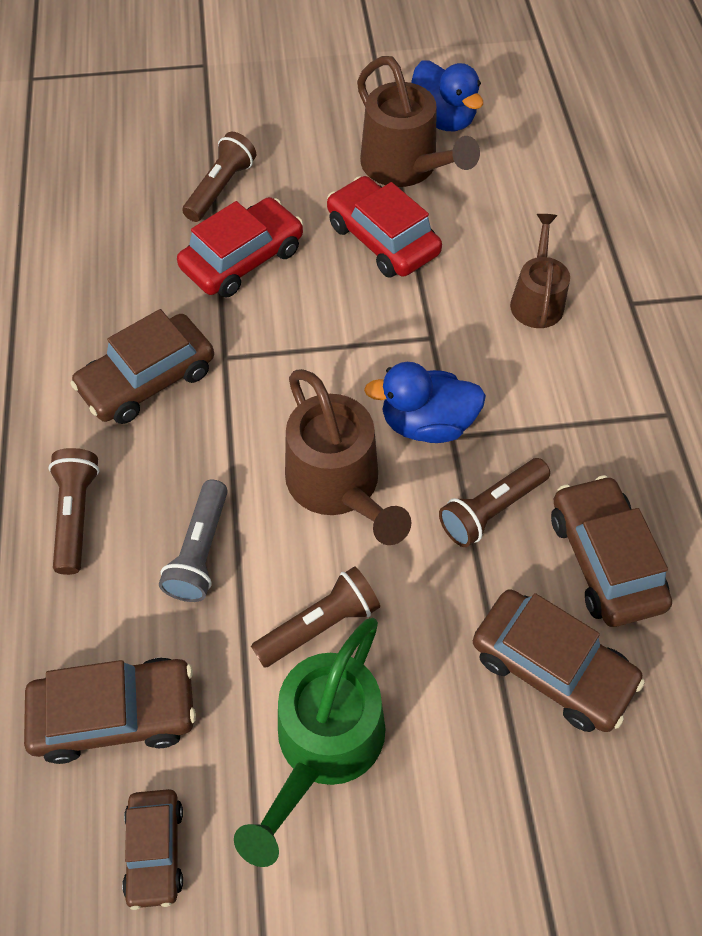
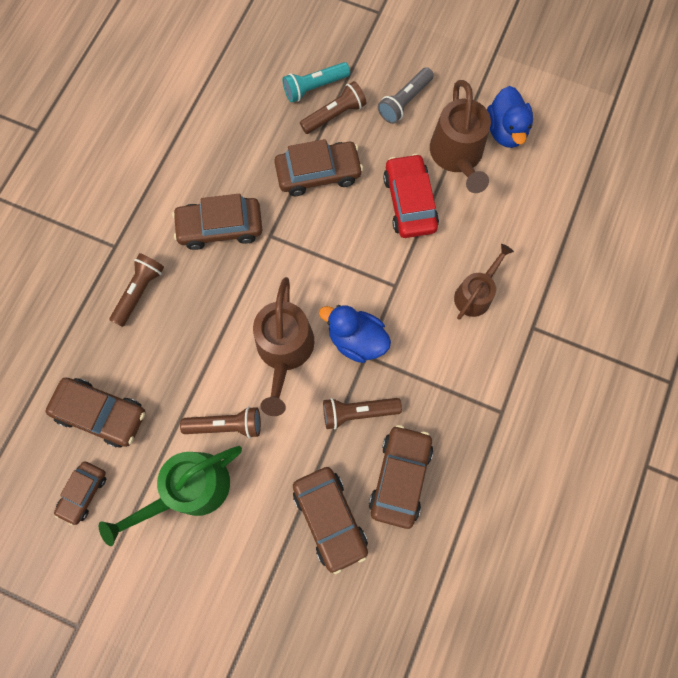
camera: 30 degrees right, 15 degrees up
grey flashlight [159,479,228,602] -> grey flashlight moved to [378,67,434,124]
red car [177,197,303,298] -> brown car [274,139,363,196]
none -> turquoise flashlight [282,62,350,103]

